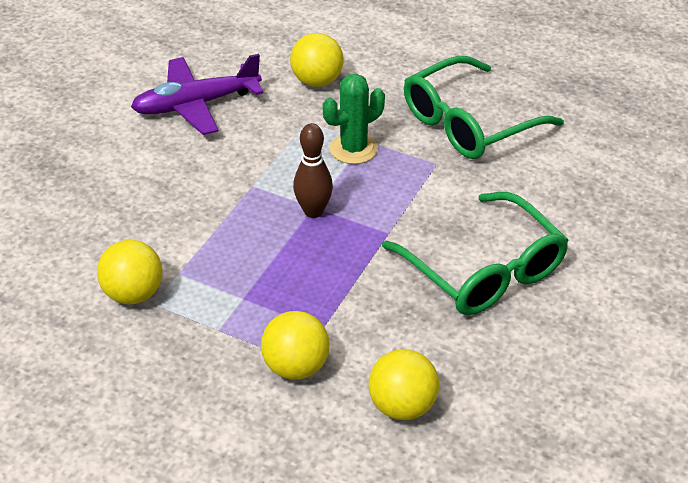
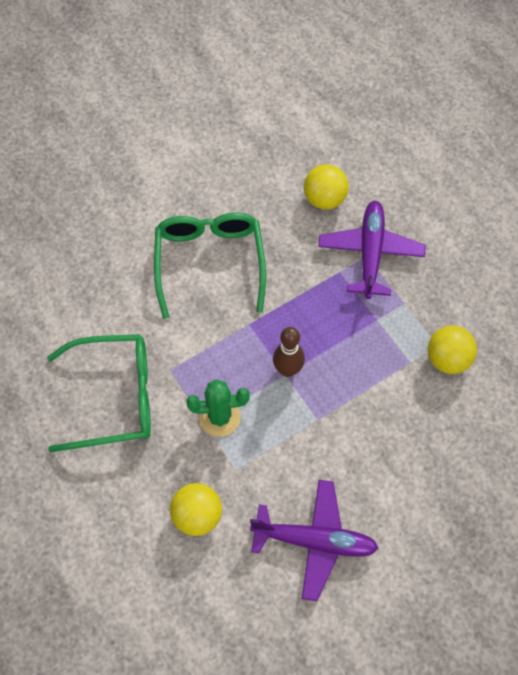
camera: 150 degrees left, 20 degrees up
yellow ball [261,311,330,380] -> purple plane [318,201,426,299]

